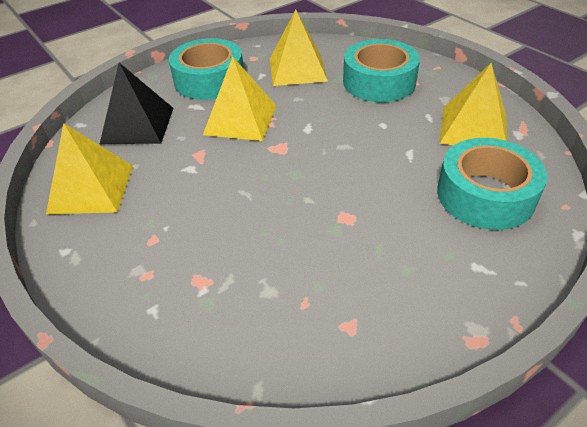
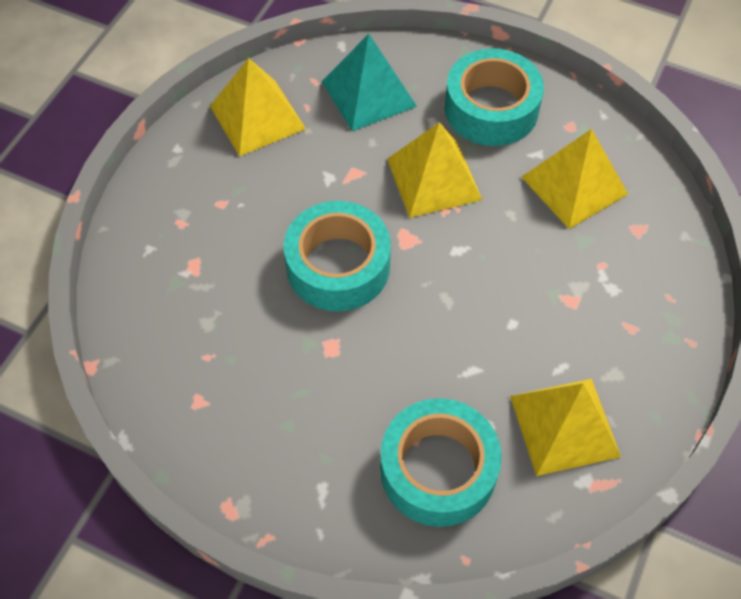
camera: 60 degrees right, 15 degrees up
black pyramid [100,63,174,144] -> turquoise pyramid [322,34,417,131]
turquoise tape [343,39,420,102] -> turquoise tape moved to [284,201,391,312]

